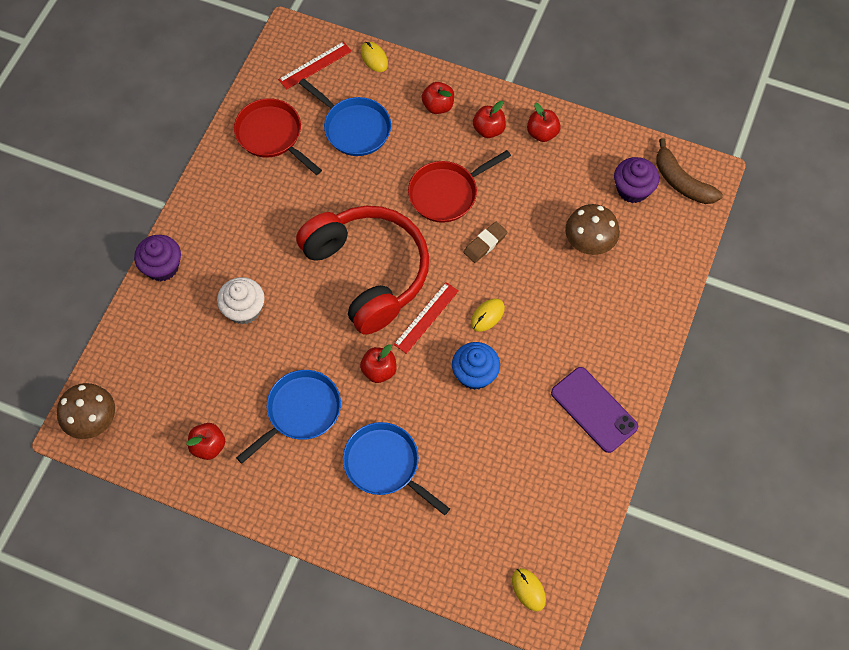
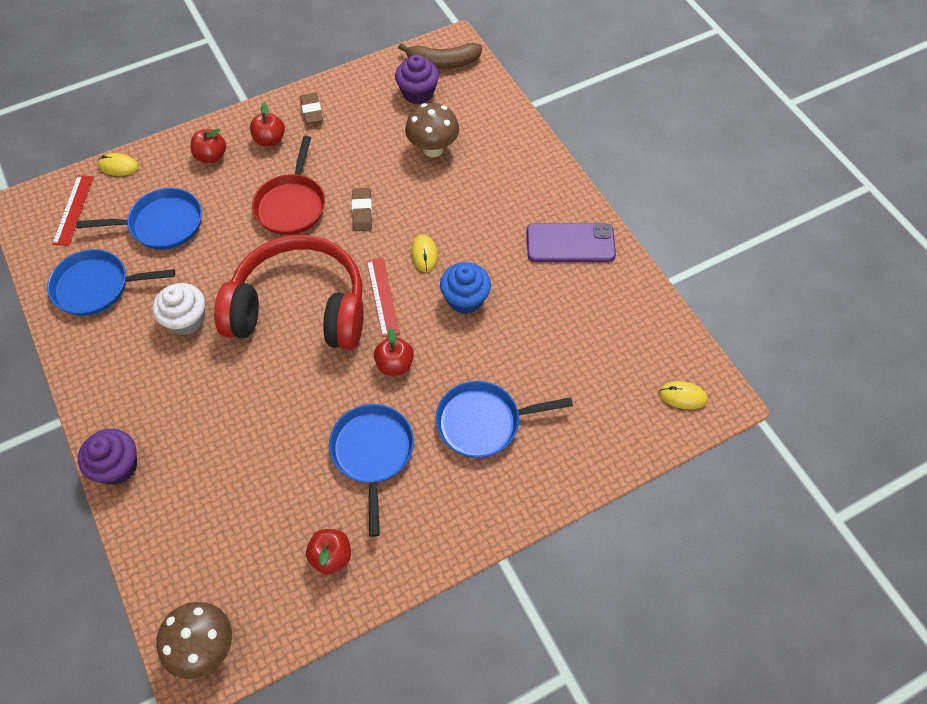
camera: 50 degrees left, 5 degrees down
white cupcake [217,277,264,324] -> white cupcake moved to [153,283,205,335]
red pan [234,98,322,175] -> blue pan [47,249,175,316]
red apple [527,103,561,142] -> brown eraser [300,92,323,124]

